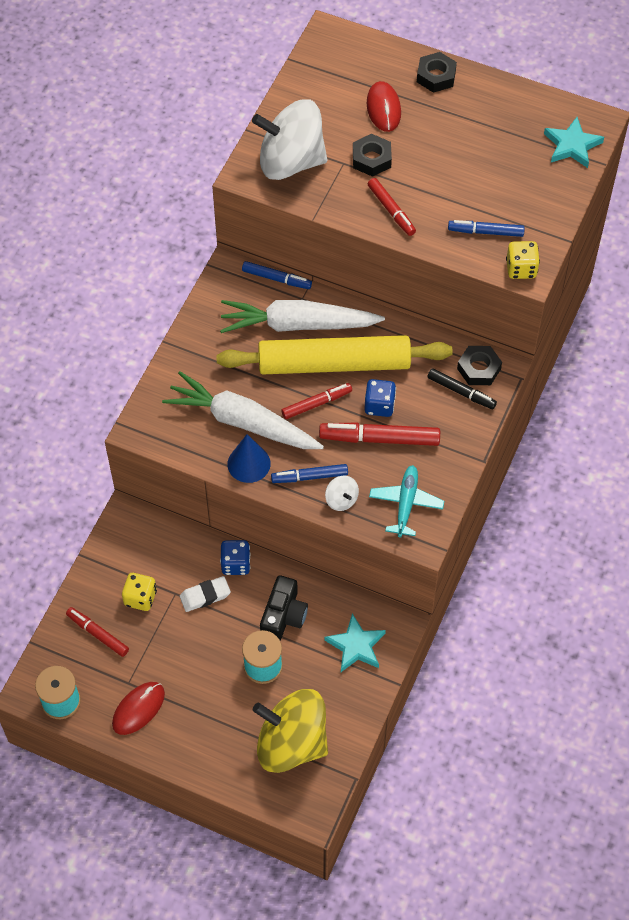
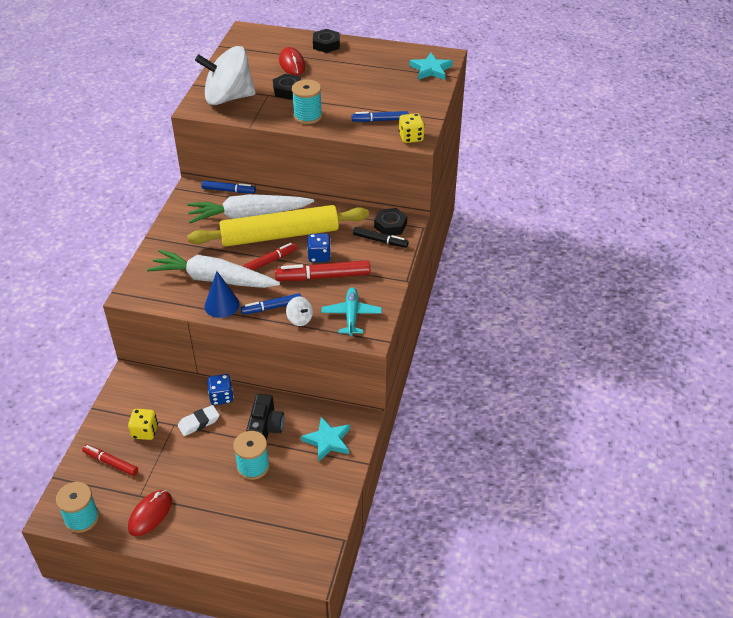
camera: 10 degrees left, 15 degrees down
yellow spinning top [253,689,328,773] -> none
red marker [368,178,416,236] -> turquoise spool [292,80,322,124]

